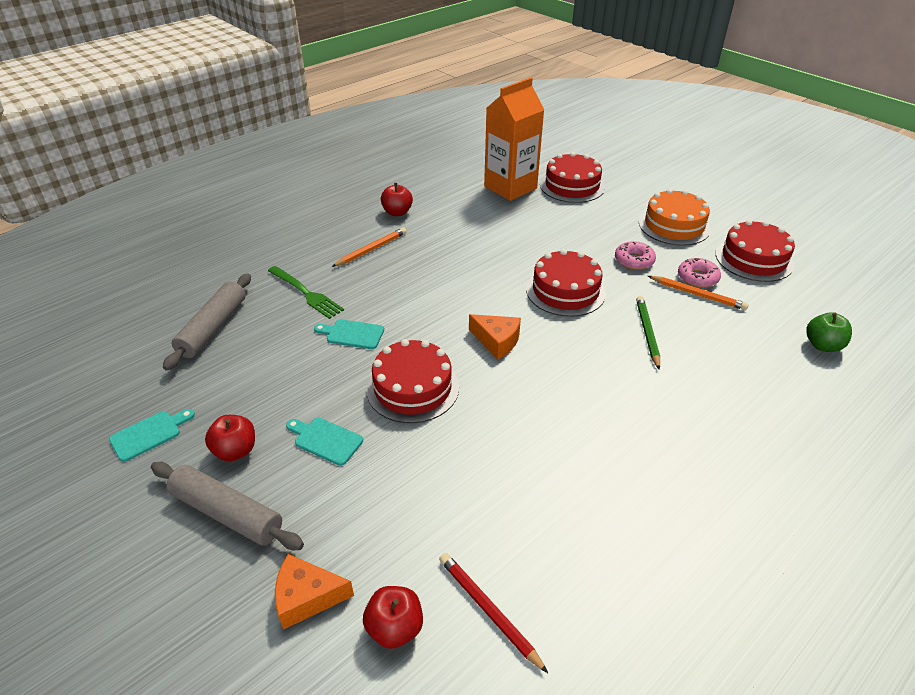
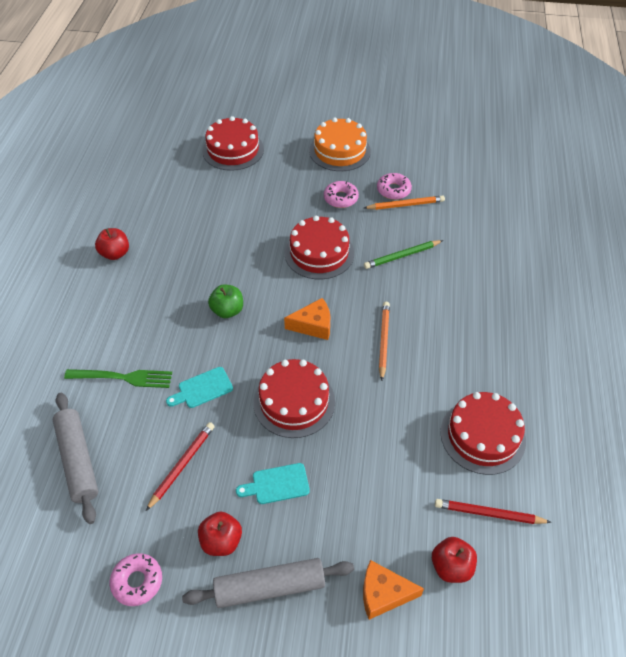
camera: 40 degrees left, 10 degrees up
turquoise cutting board [109,409,195,462] -> pink donut [110,553,162,606]
orange cheese [275,554,354,630] -> orange cheese turned 45 degrees clockwise [363,560,424,620]
orange pencil [332,227,407,267] -> orange pencil moved to [379,302,390,381]
orange carton [484,78,544,201] -> none
green pencil [636,296,660,370] -> green pencil turned 75 degrees counterclockwise [364,240,443,269]
red cake [715,220,795,282] -> red cake moved to [440,392,526,475]
green apple [806,312,852,352] -> green apple moved to [208,285,243,318]
none -> red pencil [146,422,215,511]

